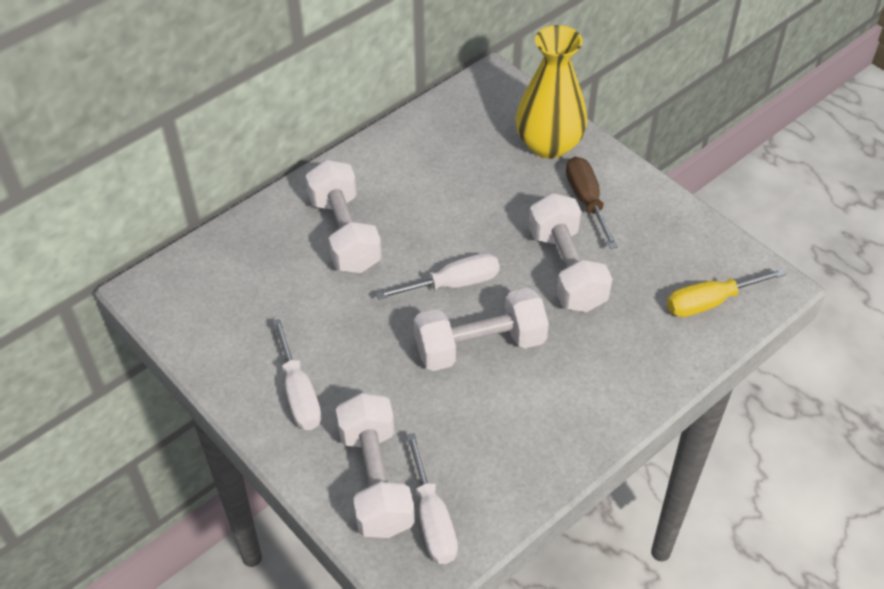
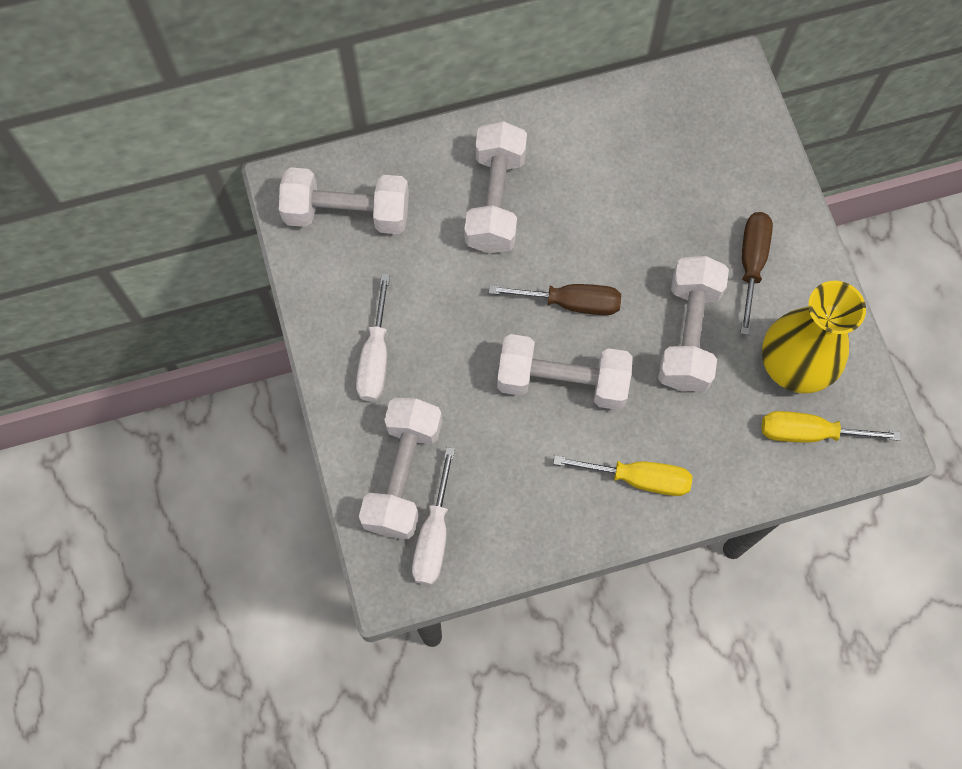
camera: 25 degrees right, 20 degrees up
white screwdriver [376,253,500,300] -> brown screwdriver [489,284,621,315]
yellow vase [515,25,587,159] -> yellow vase moved to [762,281,866,394]
none -> white dumbbell [279,167,409,234]
none -> yellow screwdriver [553,455,692,496]

